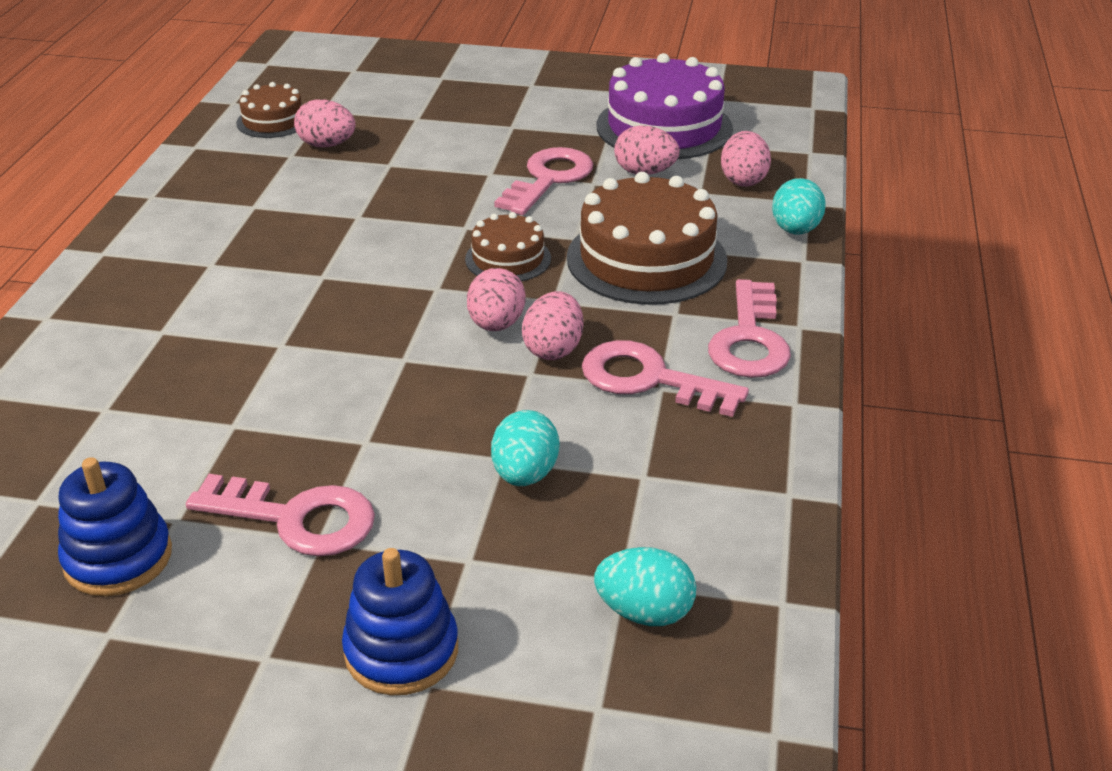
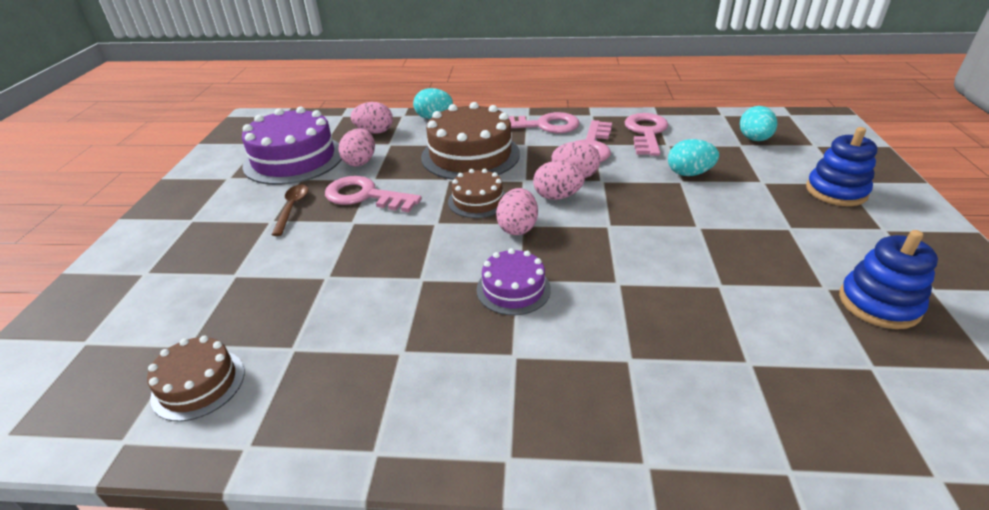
camera: 95 degrees left, 0 degrees up
pink key [186,474,375,557] -> pink key moved to [625,113,668,156]
pink egg [294,99,356,147] -> pink egg moved to [496,188,538,235]
none -> brown spoon [271,185,309,236]
none -> purple cake [476,248,551,315]

